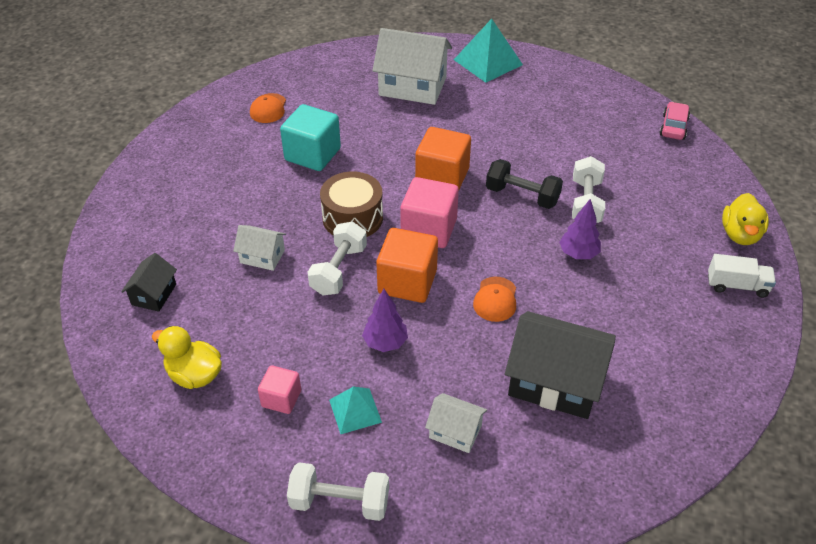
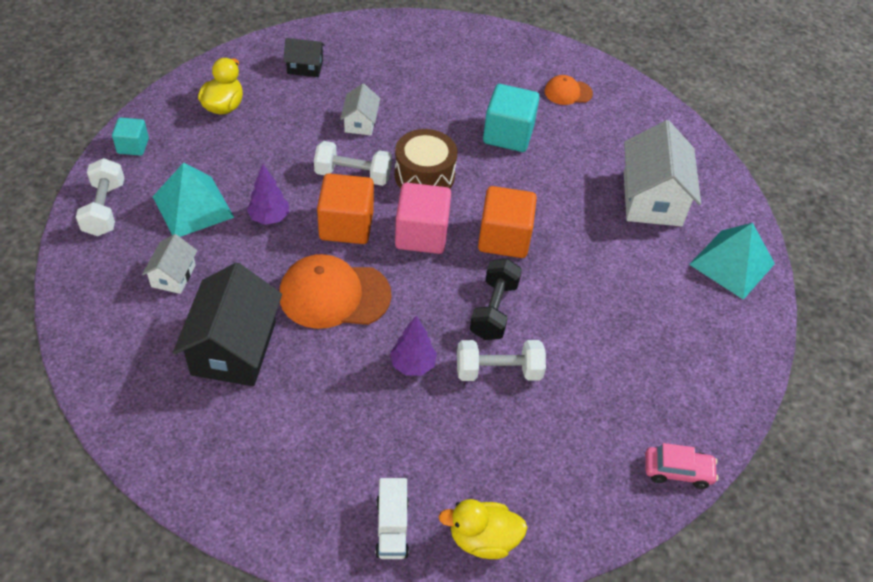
camera: 75 degrees right, 5 degrees up
pink cube [258,365,301,414] -> none
turquoise pyramid [329,386,382,434] -> turquoise pyramid [152,162,235,237], size x1.70
orange cap [473,277,516,322] -> orange cap [279,254,391,329], size x1.89
none -> turquoise cube [112,117,149,156]

